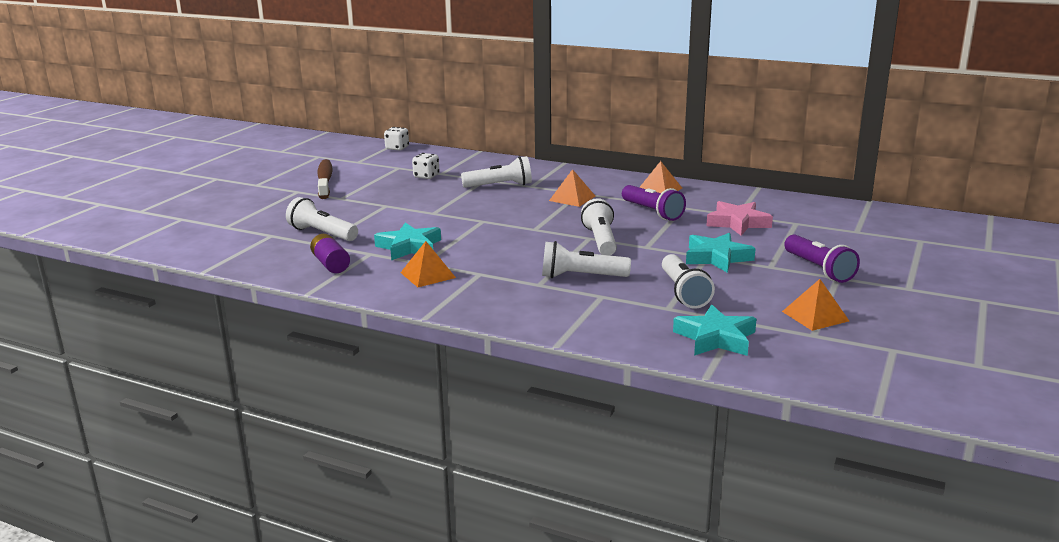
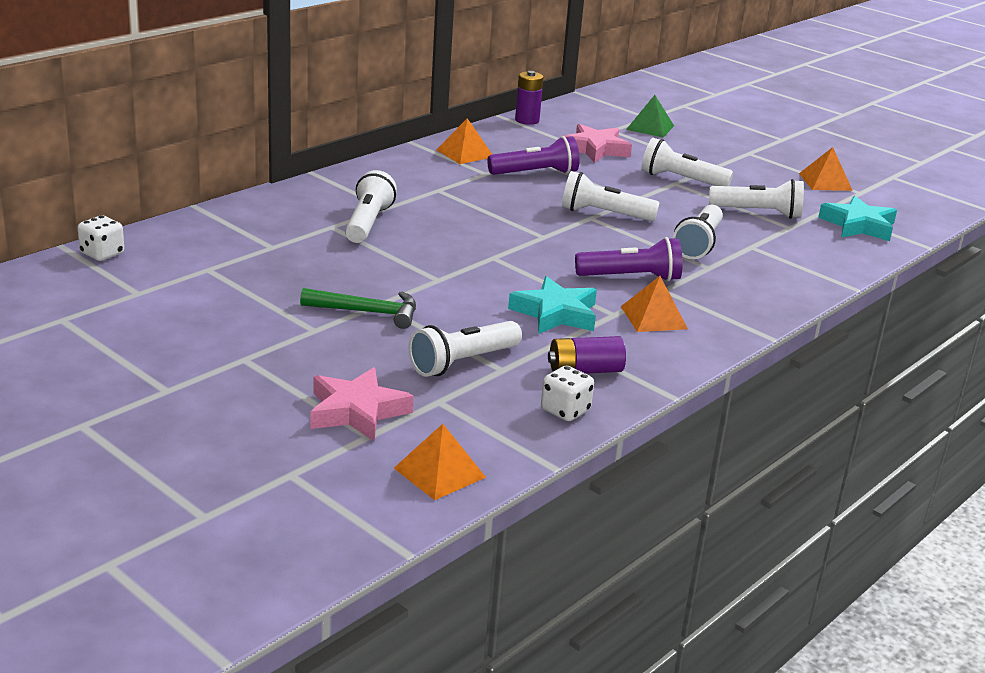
camera: 75 degrees left, 5 degrees up
brown toothbrush [317,159,333,199] -> none
white dice [412,153,439,179] -> white dice moved to [541,365,594,421]
orange pyramid [549,169,596,207] -> orange pyramid moved to [394,424,486,500]
turquoise star [686,233,756,273] -> white flashlight [641,138,733,186]
purple flashlight [784,235,860,283] -> purple flashlight moved to [575,237,683,281]
none -> green hammer [300,288,416,329]
none -> pink star [310,367,414,441]
none -> purple battery [515,71,543,125]
none -> green pyramid [626,95,674,137]

